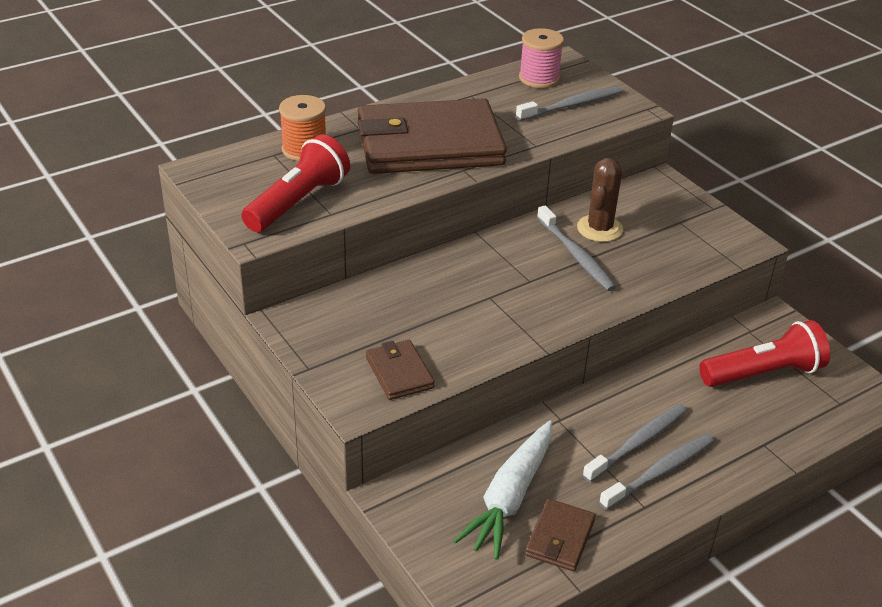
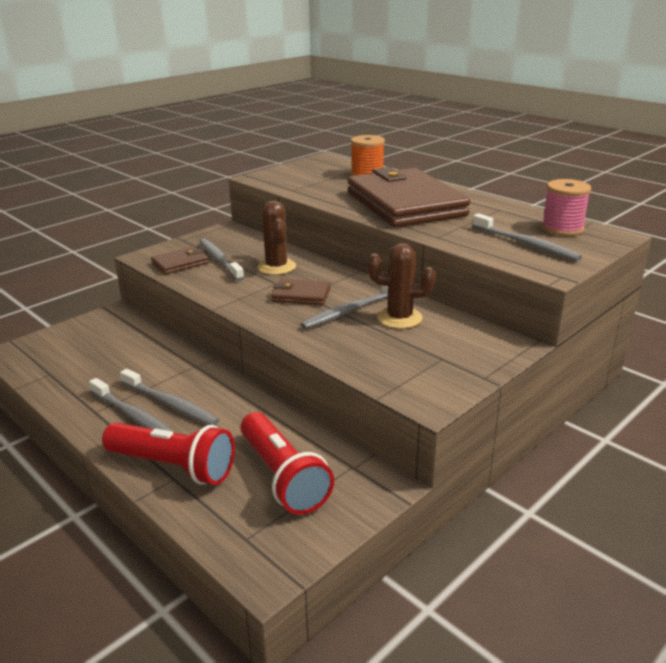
camera: 80 degrees right, 10 degrees down
red flashlight [242,134,350,232] -> red flashlight moved to [102,423,235,485]
white carrot [453,420,552,560] -> none
brown wallet [525,499,596,571] -> brown wallet moved to [271,279,331,305]
none -> grey toothbrush [199,239,244,281]
none -> brown cactus [257,201,296,275]

